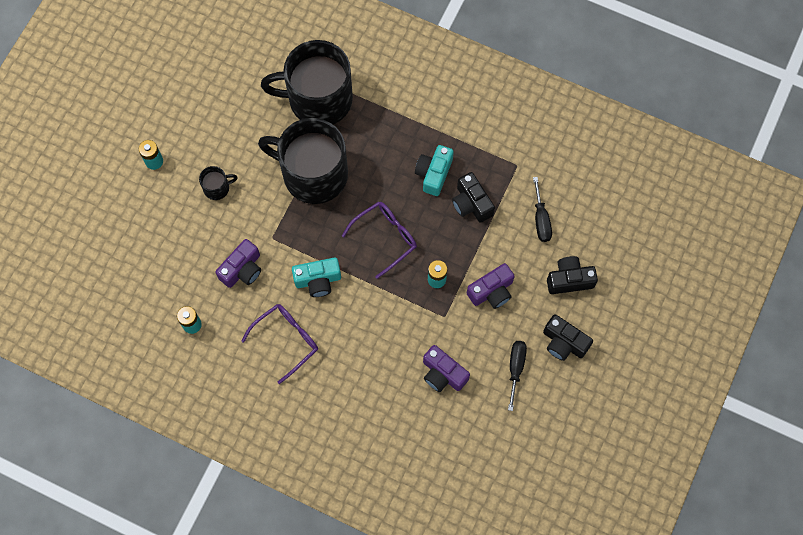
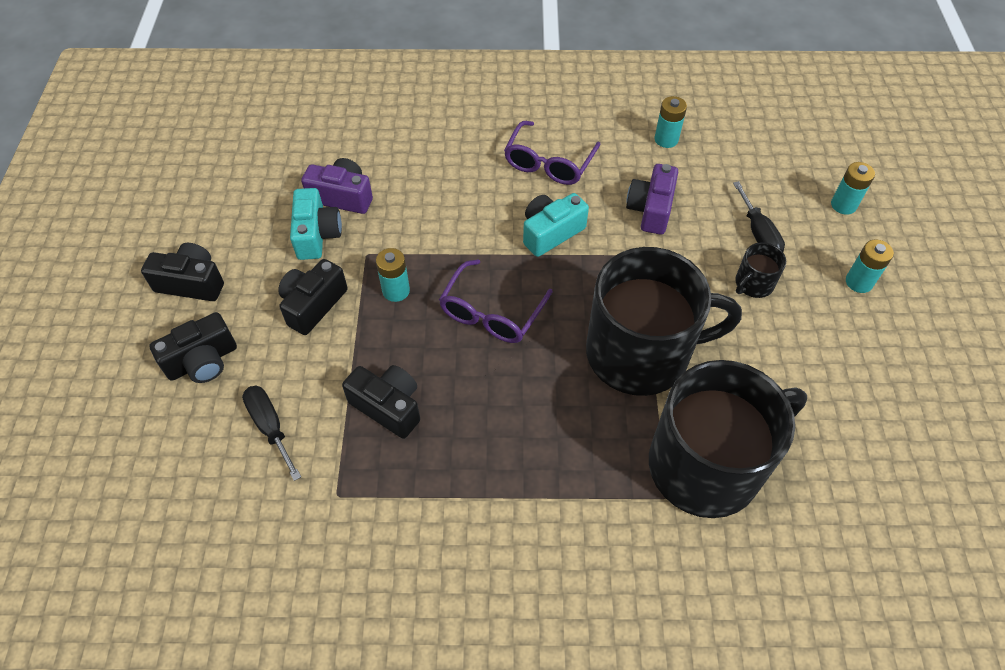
camera: 155 degrees right, 15 degrees down
turquoise camera [415,145,454,196] -> turquoise camera moved to [290,188,342,260]
purple camera [467,263,515,309] -> black camera [278,259,348,335]
black screwdriver [508,341,527,411] -> black screwdriver moved to [733,181,785,252]
none -> turquoise battery [831,162,875,215]

